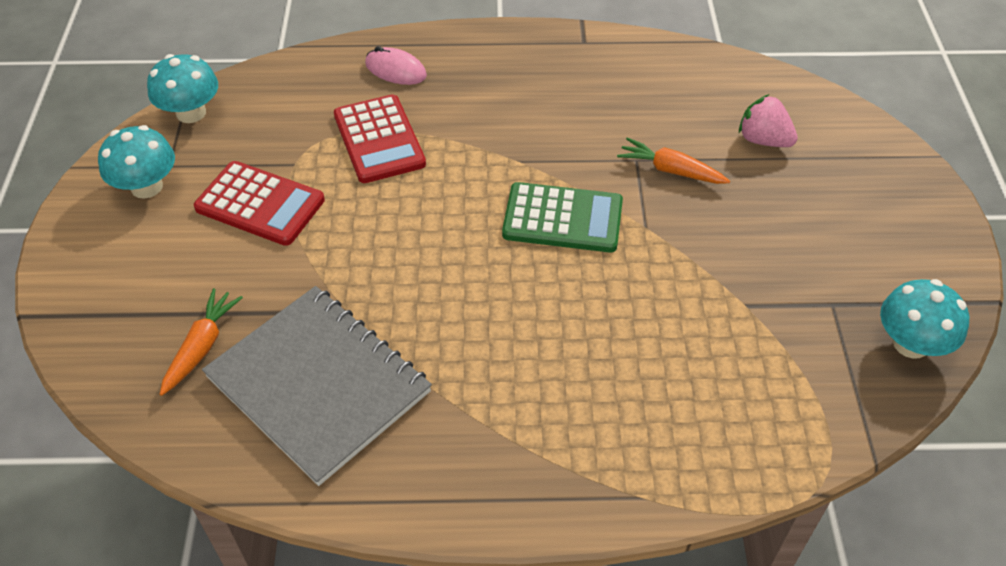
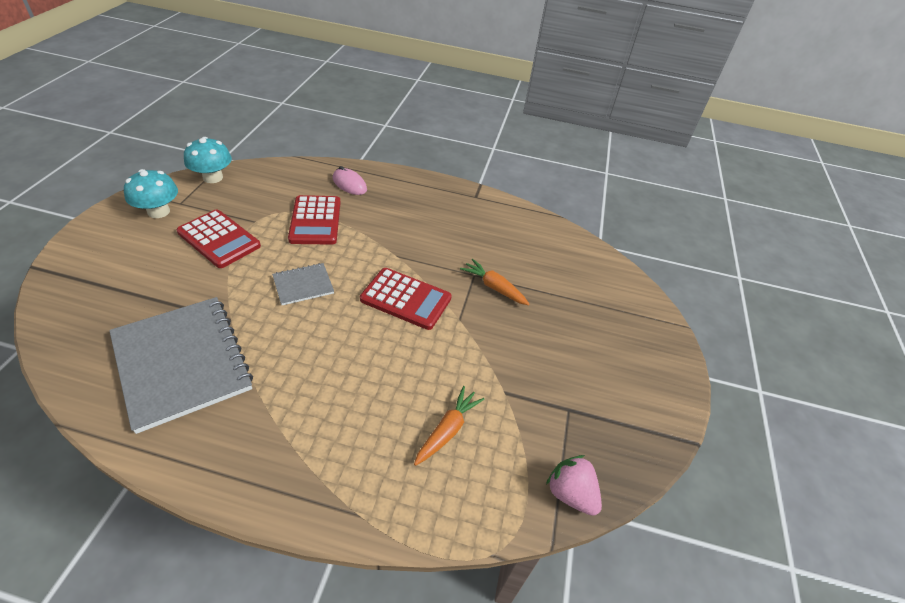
camera: 10 degrees right, 5 degrees down
orange carrot [160,288,243,396] -> orange carrot moved to [414,386,485,466]
green calculator [502,182,623,252] -> red calculator [360,268,452,330]
pink strawberry [739,94,798,147] -> pink strawberry moved to [546,455,602,516]
turquoise mushroom [880,279,969,359] -> none
none -> grey notebook [272,263,334,305]

